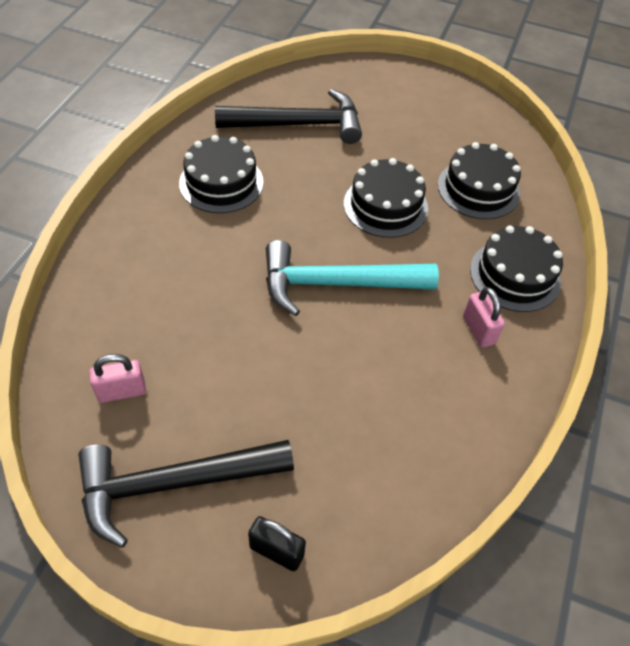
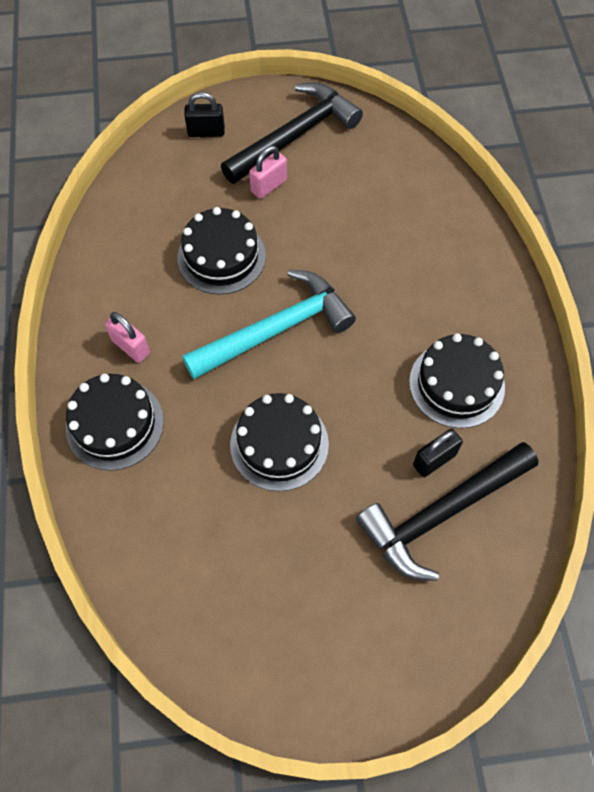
camera: 155 degrees right, 10 degrees up
pink padlock [89,354,146,403] -> pink padlock moved to [249,146,287,199]
black cake [438,142,521,219] -> black cake moved to [177,207,266,295]
none -> black padlock [413,429,463,477]

